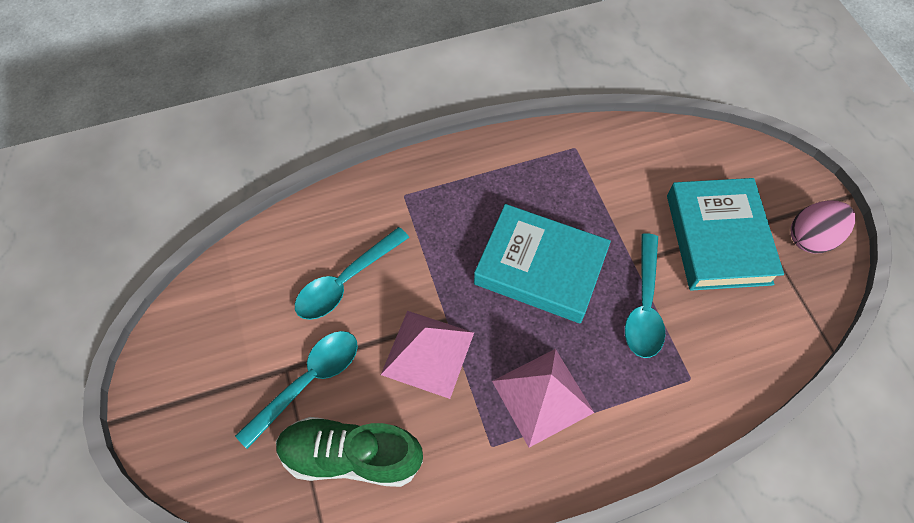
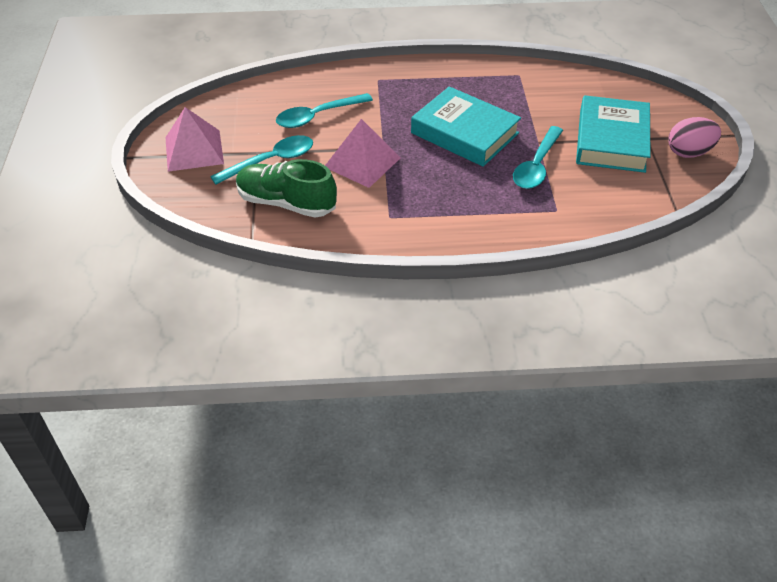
camera: 15 degrees right, 15 degrees down
pink pyramid [492,349,594,448] -> pink pyramid moved to [165,107,224,172]

